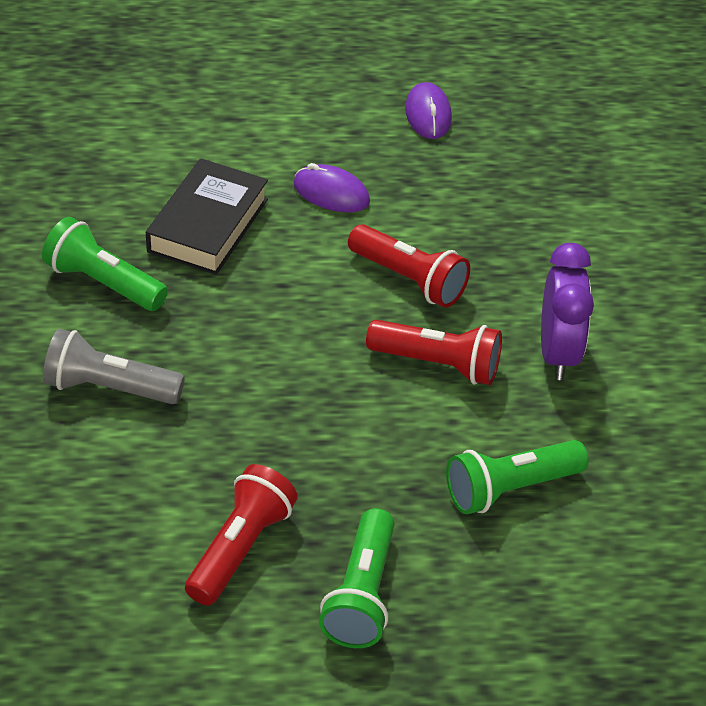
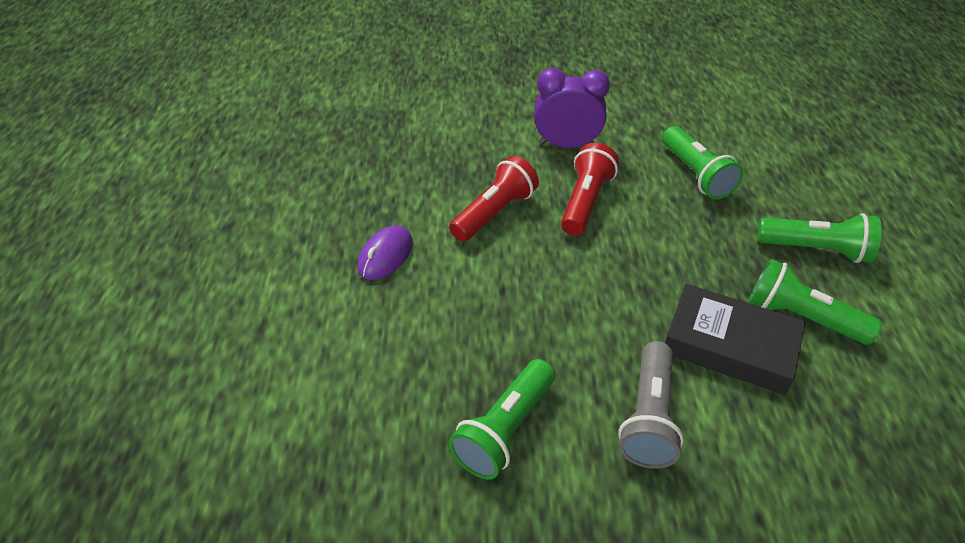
camera: 85 degrees left, 0 degrees up
black book [146,158,268,275] -> black book moved to [665,284,805,395]
red flashlight [185,464,298,606] -> green flashlight [748,259,882,345]
purple mouse [405,82,452,139] -> none

